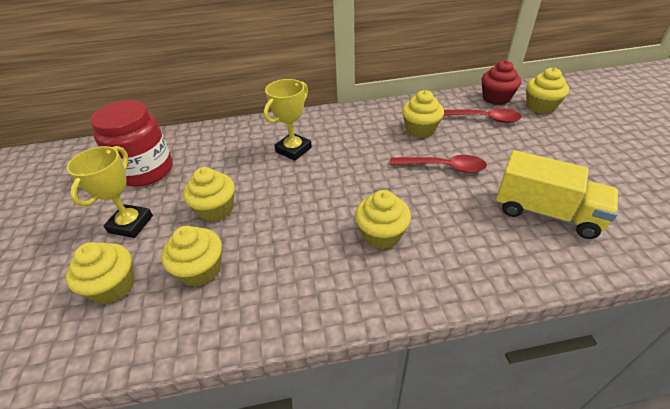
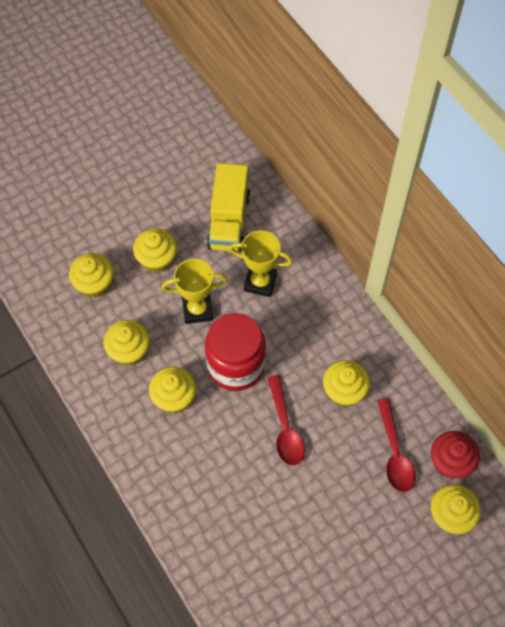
camera: 65 degrees right, 20 degrees up
yellow cupcake [65,242,135,304] -> yellow cupcake moved to [103,320,150,366]
yellow trophy [67,146,153,238] -> yellow trophy moved to [162,259,227,324]
red jar [90,100,173,187] -> red jar moved to [205,313,266,391]
yellow truck [496,150,619,239] -> yellow truck moved to [207,163,250,252]

